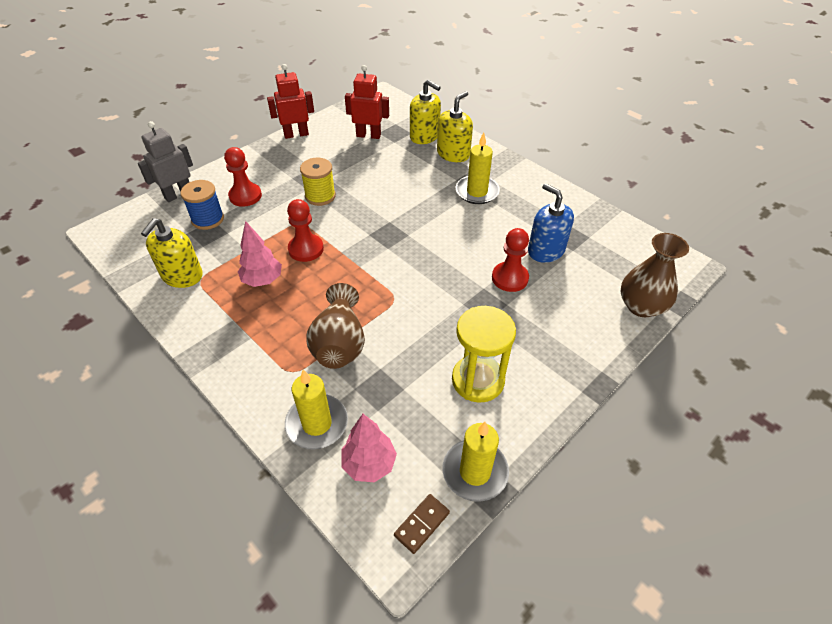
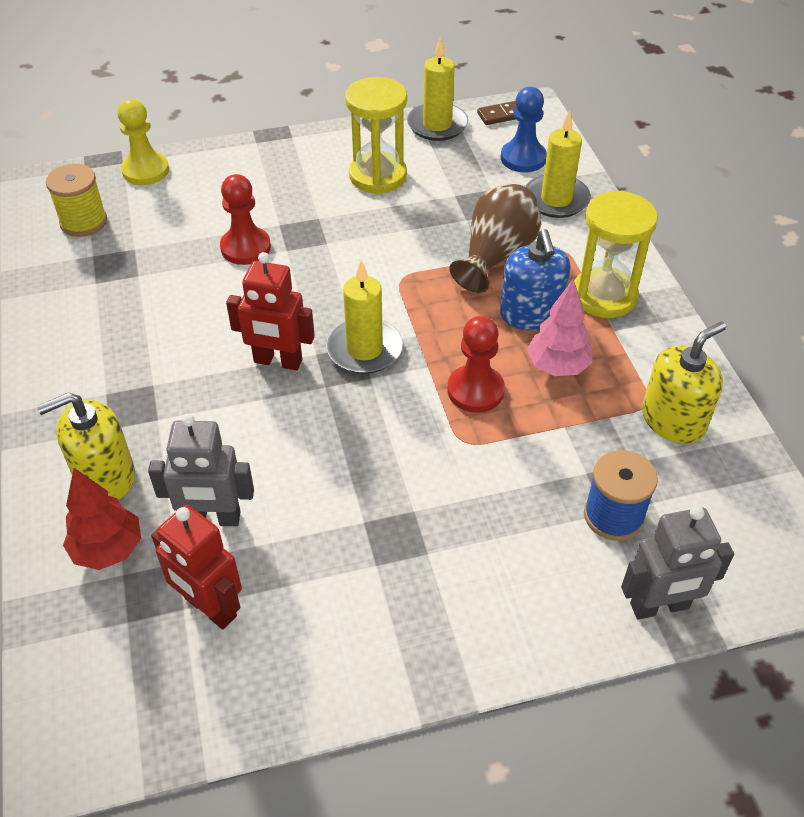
camera: 150 degrees left, 0 degrees up
red pawn [224,147,262,207] -> none
red robot [267,64,314,139] -> red robot moved to [226,252,315,370]
yellow spool [300,158,336,206] -> yellow spool moved to [46,164,107,237]
pink tree [341,414,397,482] -> blue pawn [501,87,547,172]
yellow soap dispenser [410,80,441,144] -> red tree [63,468,141,570]
yellow candle [456,132,500,204] -> yellow candle moved to [326,261,403,374]
blue soap dispenser [528,183,574,263] -> blue soap dispenser moved to [500,229,571,330]
brown vase [621,233,689,317] -> yellow pawn [117,99,169,185]
none -> grey robot [148,414,254,526]
none -> yellow hourglass [574,191,658,318]

